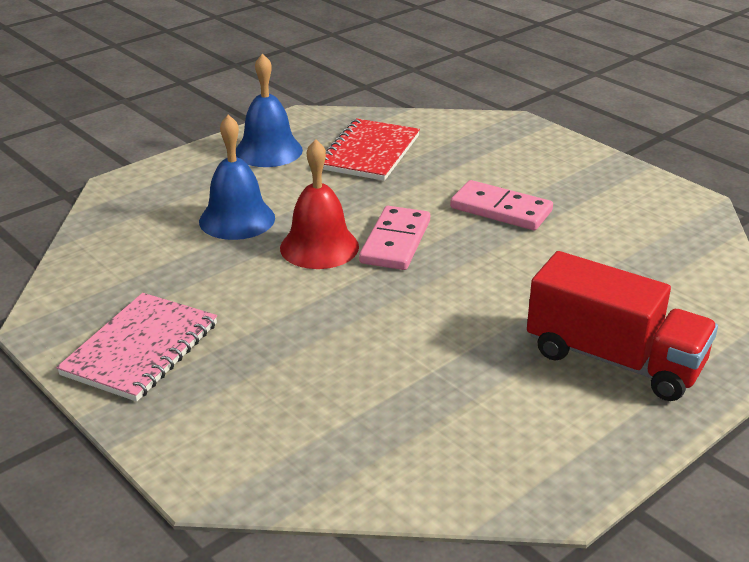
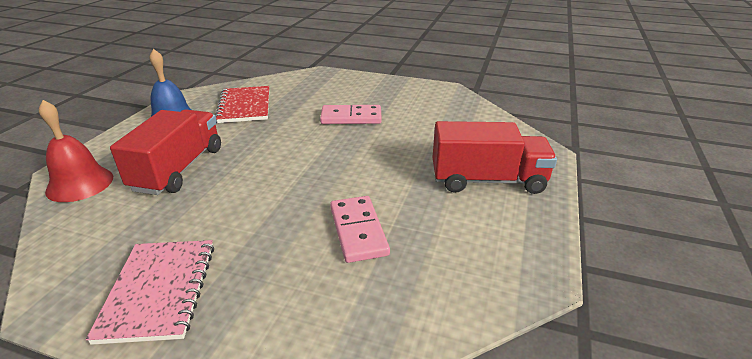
camera: 30 degrees left, 0 degrees up
blue bell [199,115,275,240] -> red truck [110,109,221,195]
red bell [280,139,359,269] -> red bell moved to [39,100,113,202]
pink domino [359,206,430,270] -> pink domino moved to [330,196,390,263]

